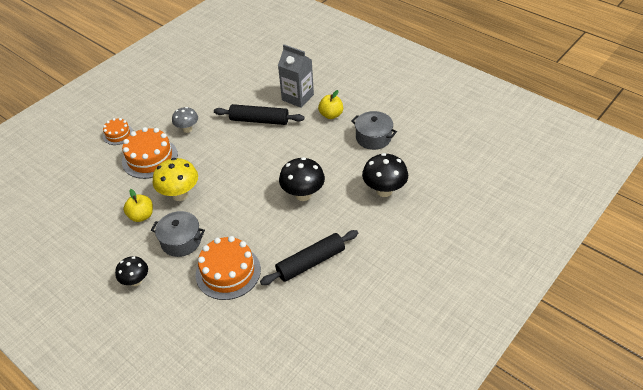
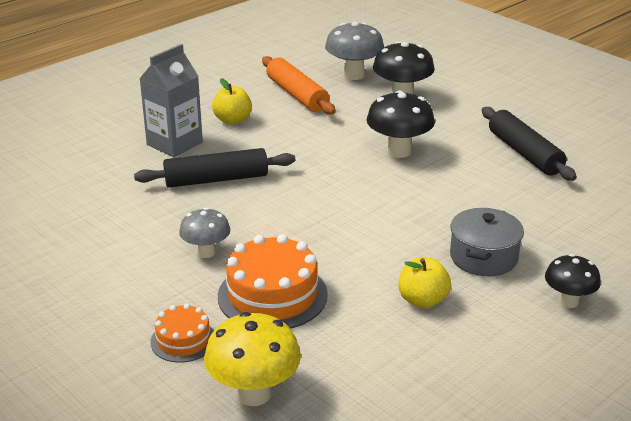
camera: 85 degrees left, 15 degrees down
yellow mushroom [153,158,198,201] -> yellow mushroom moved to [204,312,301,406]
orange cake [196,236,261,300] -> none
black rolling pin [214,104,304,125] -> black rolling pin turned 60 degrees clockwise [134,148,295,188]
grey pot [351,111,397,150] -> orange rolling pin [262,56,336,115]
none -> grey mushroom [325,21,384,80]

